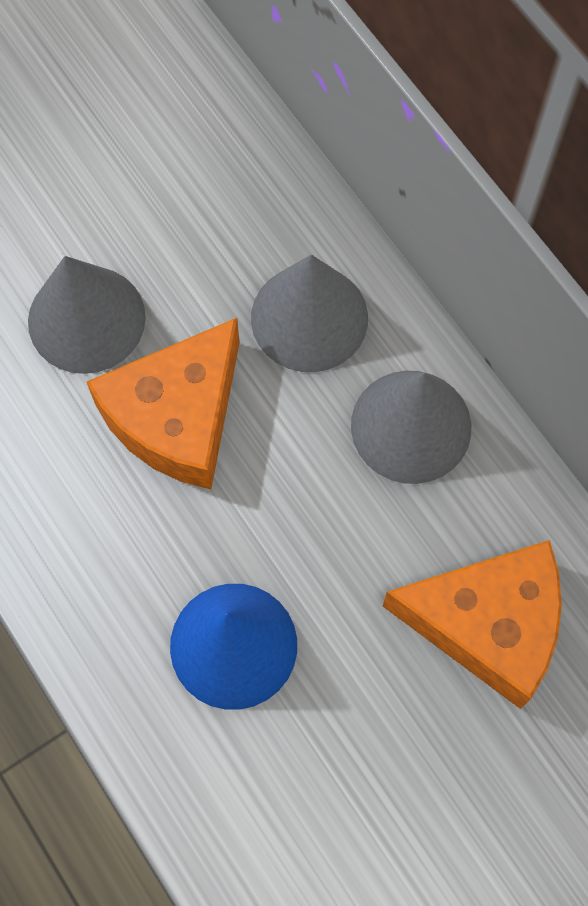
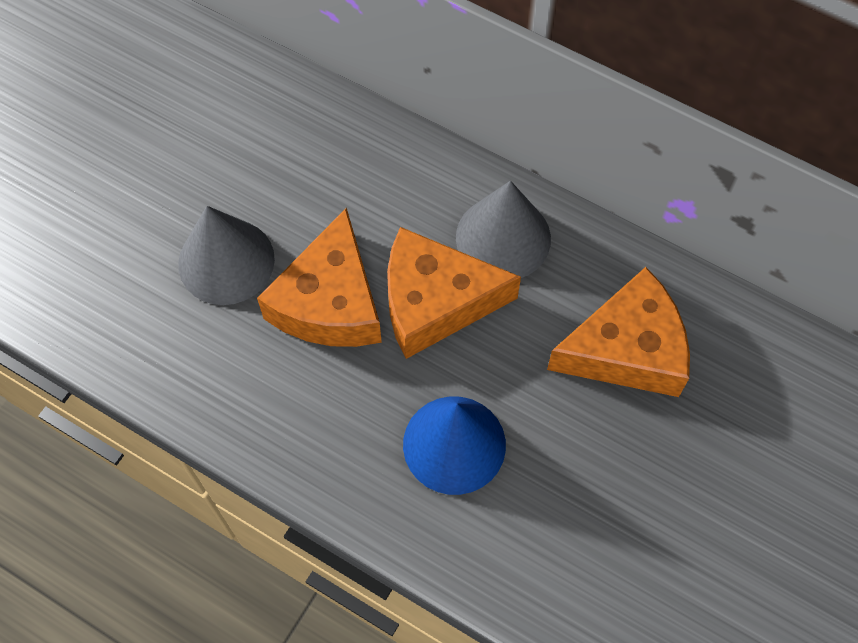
camera: 25 degrees left, 5 degrees down
grey cone [251,254,368,372] -> none
none -> orange cheese [387,227,521,359]

